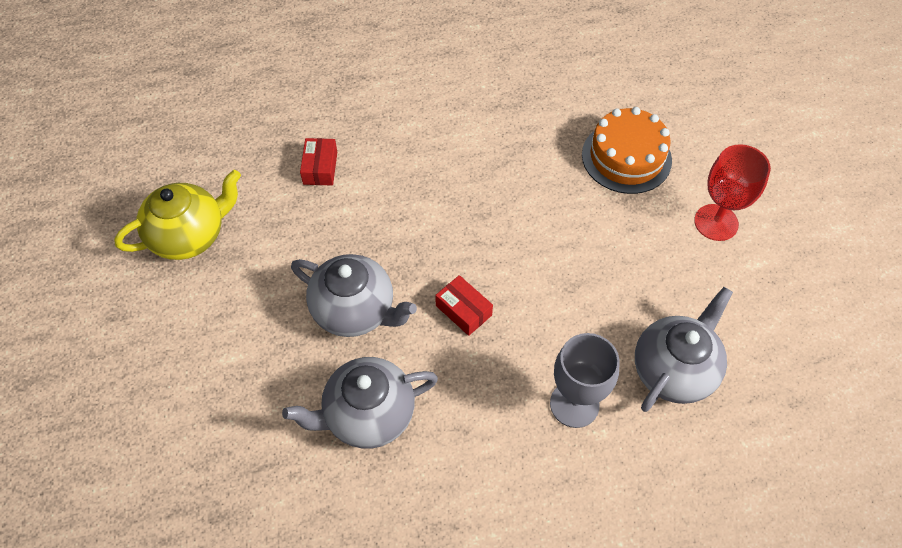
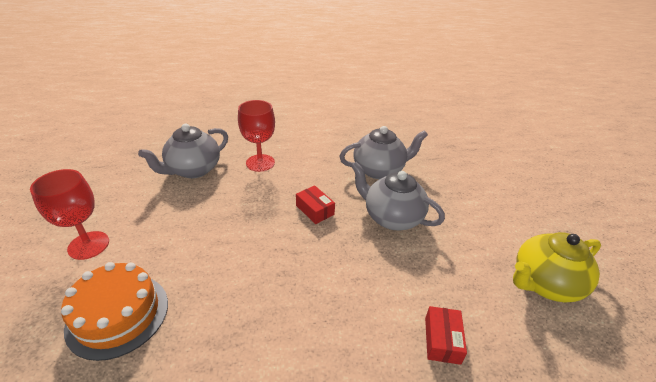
camera: 175 degrees left, 20 degrees down
grey goblet [550,333,620,428] -> red goblet [238,100,275,172]

